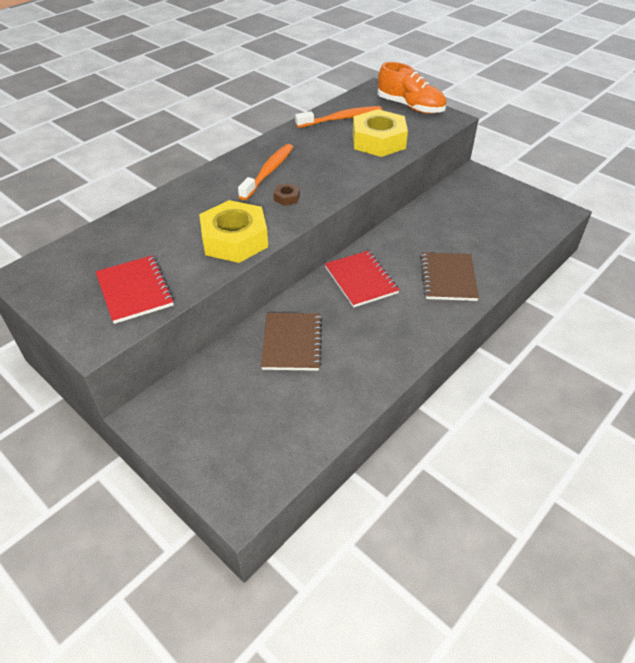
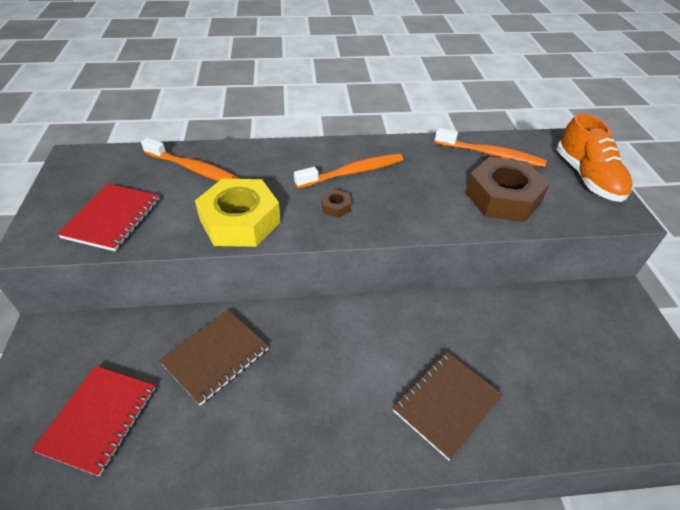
camera: 40 degrees right, 0 degrees up
red notebook [325,251,400,308] -> red notebook moved to [32,366,156,476]
yellow nut [353,109,408,157] -> brown nut [465,157,550,222]
none -> orange toothbrush [141,137,241,181]

